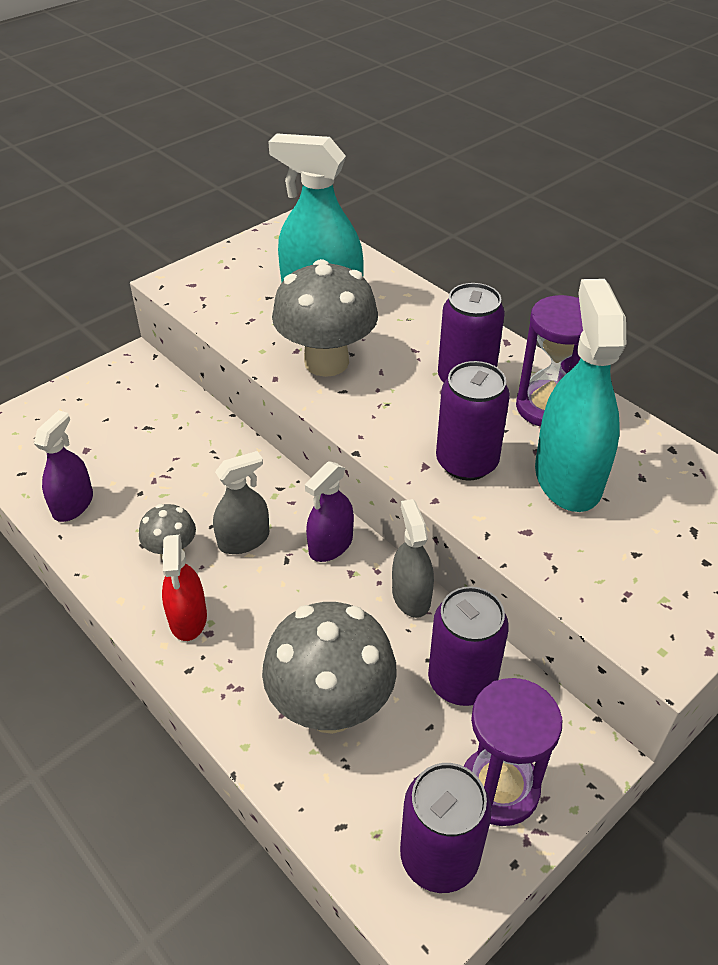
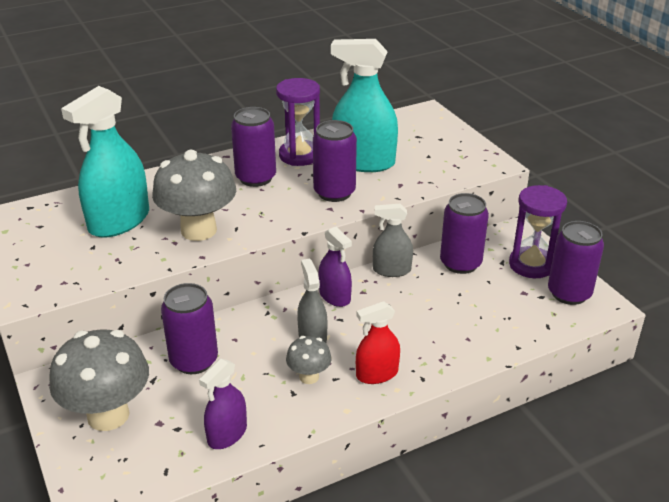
camera: 75 degrees left, 10 degrees down
purple spray bottle [34,410,93,522] -> purple spray bottle turned 90 degrees counterclockwise [199,359,247,449]
red spray bottle [162,535,207,641] -> red spray bottle turned 150 degrees clockwise [356,301,400,384]
grey mushroom [262,602,397,734] -> grey mushroom moved to [49,330,149,431]
none -> purple can [161,283,218,374]

